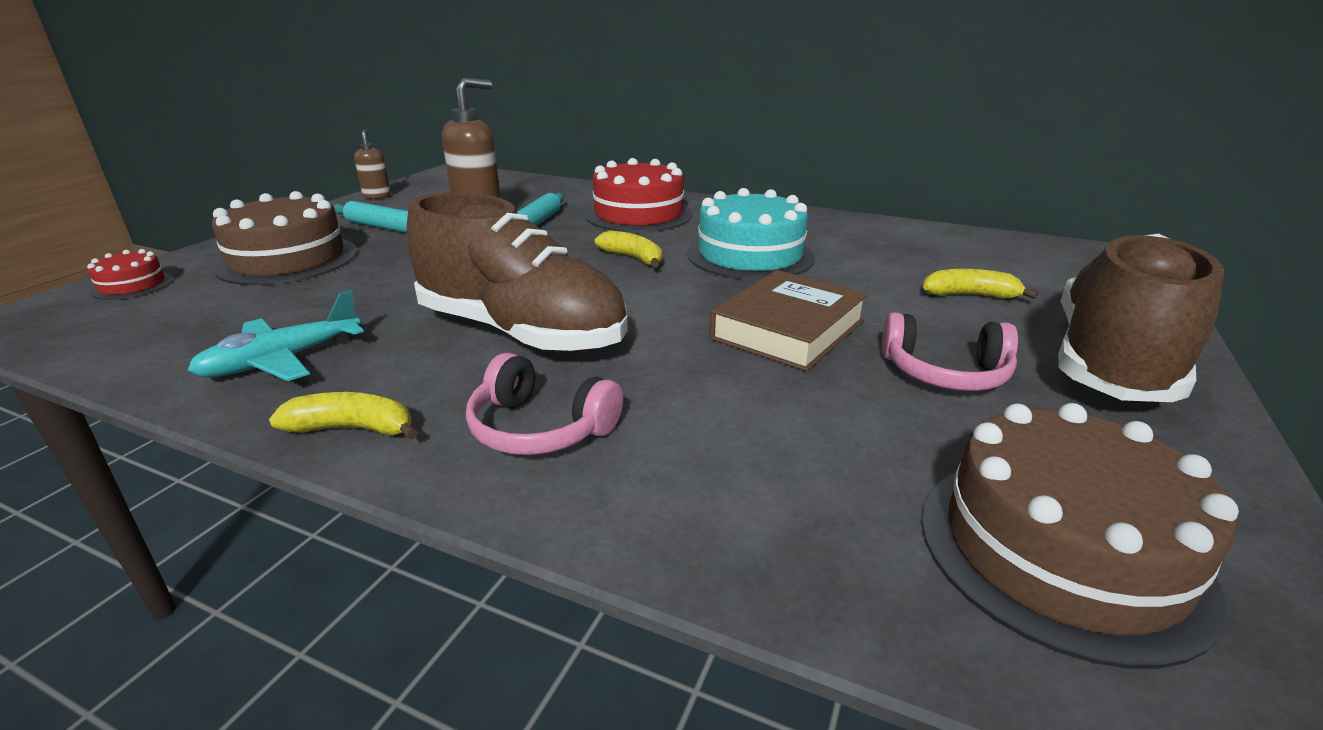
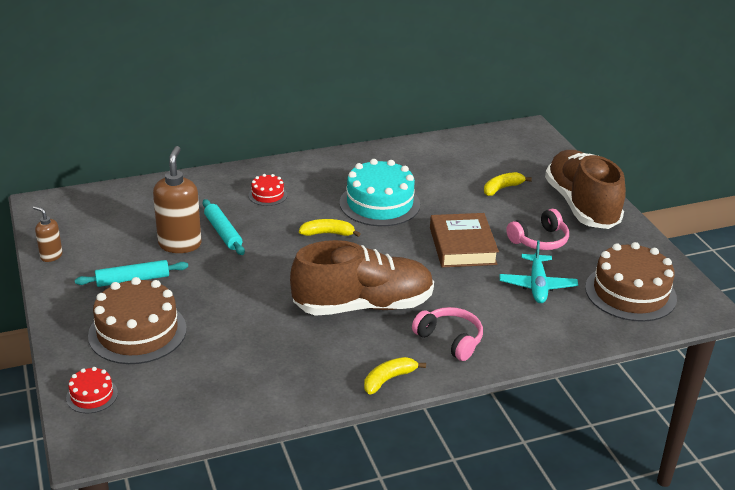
camera: 45 degrees left, 5 degrees up
turquoise plane [188,290,364,381] -> turquoise plane moved to [499,240,578,303]
pink headphones [466,353,623,455] -> pink headphones turned 120 degrees counterclockwise [412,307,483,361]
red cake [585,158,693,232] -> red cake [249,174,287,206], size x0.48

